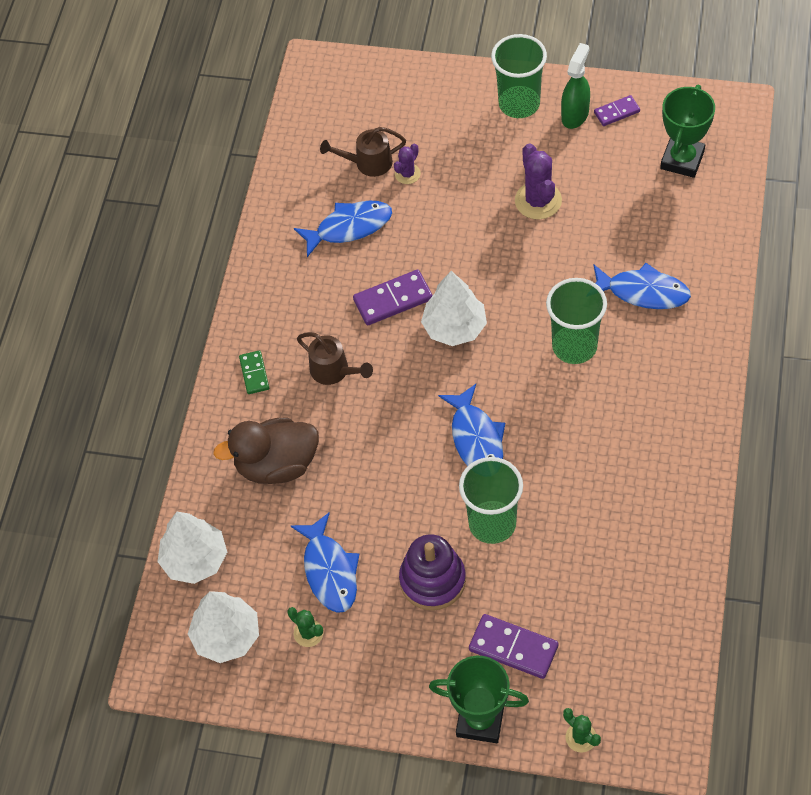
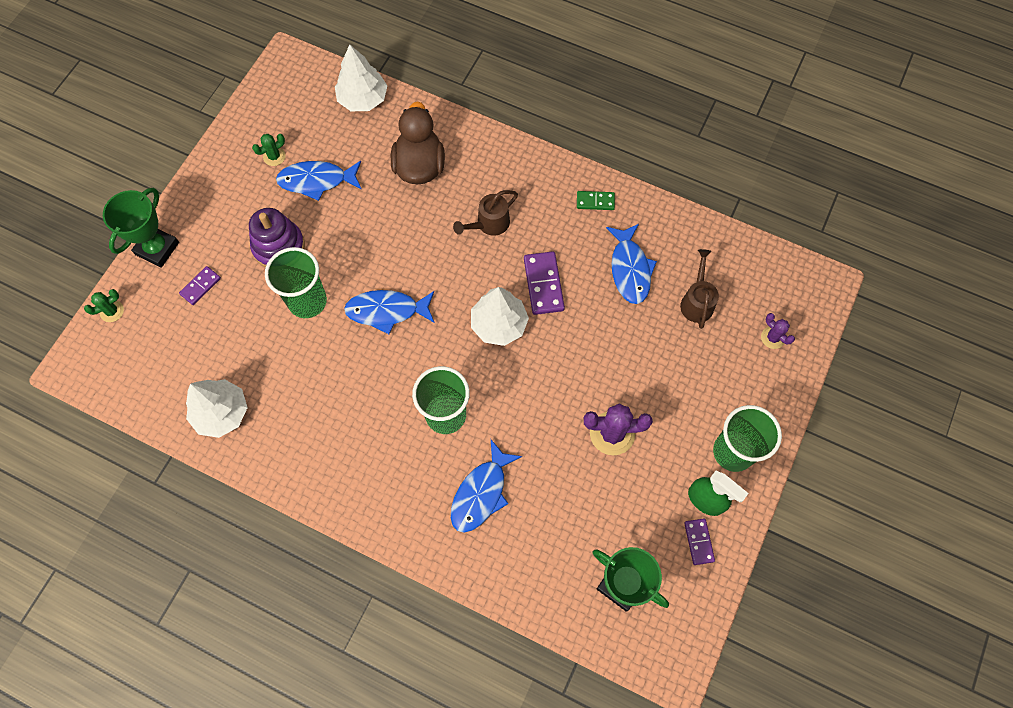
camera: 100 degrees right, 10 degrees up
white tree [188,591,259,663] -> white tree moved to [186,379,248,438]
green domino [239,351,269,394] -> green domino moved to [577,191,615,210]
purple cactus [394,143,421,184] -> purple cactus moved to [761,313,795,349]
purple domino [469,614,558,679] -> purple domino [179,266,221,305], size x0.61

